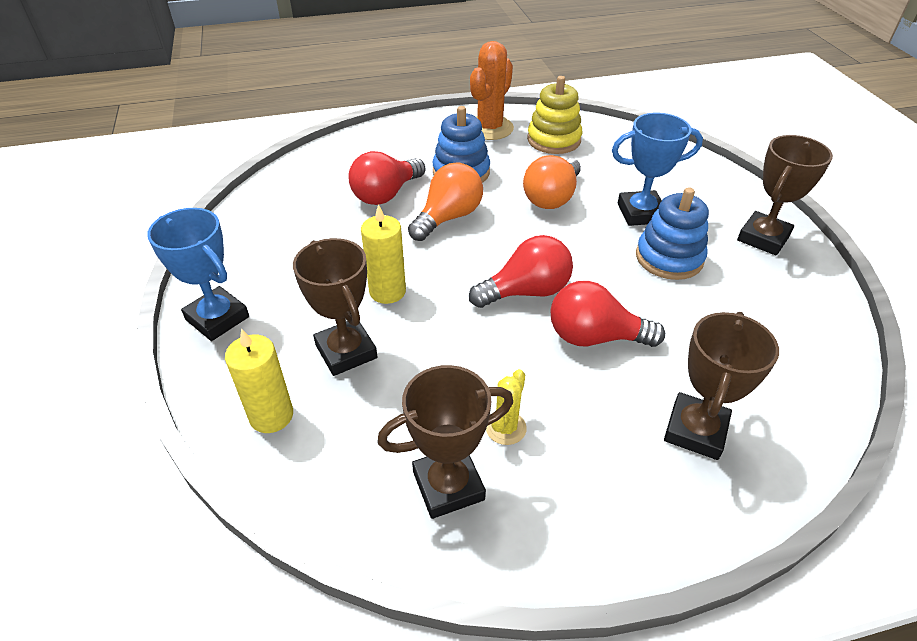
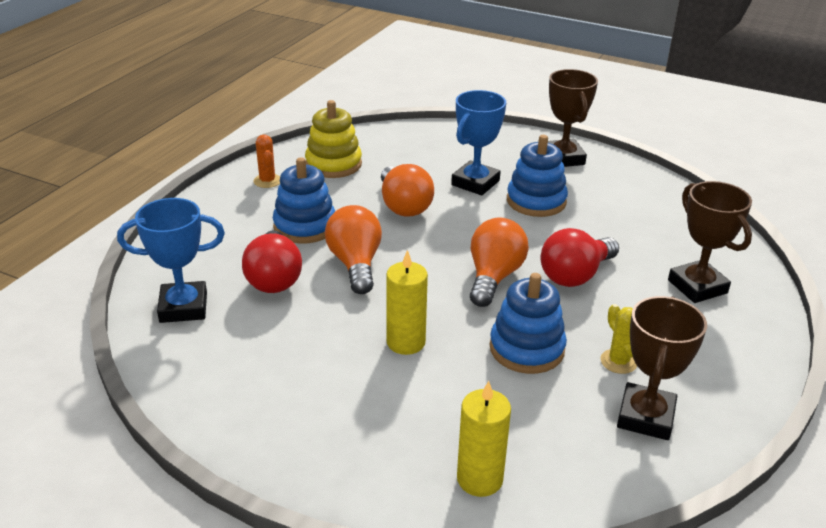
camera: 50 degrees left, 10 degrees down
blue trophy [147,208,249,341] -> blue trophy moved to [117,198,225,323]
brown trophy [293,238,378,376] -> none
red light bulb [469,235,573,308] -> orange light bulb [470,217,529,307]
orange cactus [470,41,514,140] -> orange cactus [253,135,280,188], size x0.54
none -> blue stacking toy [490,273,567,374]

